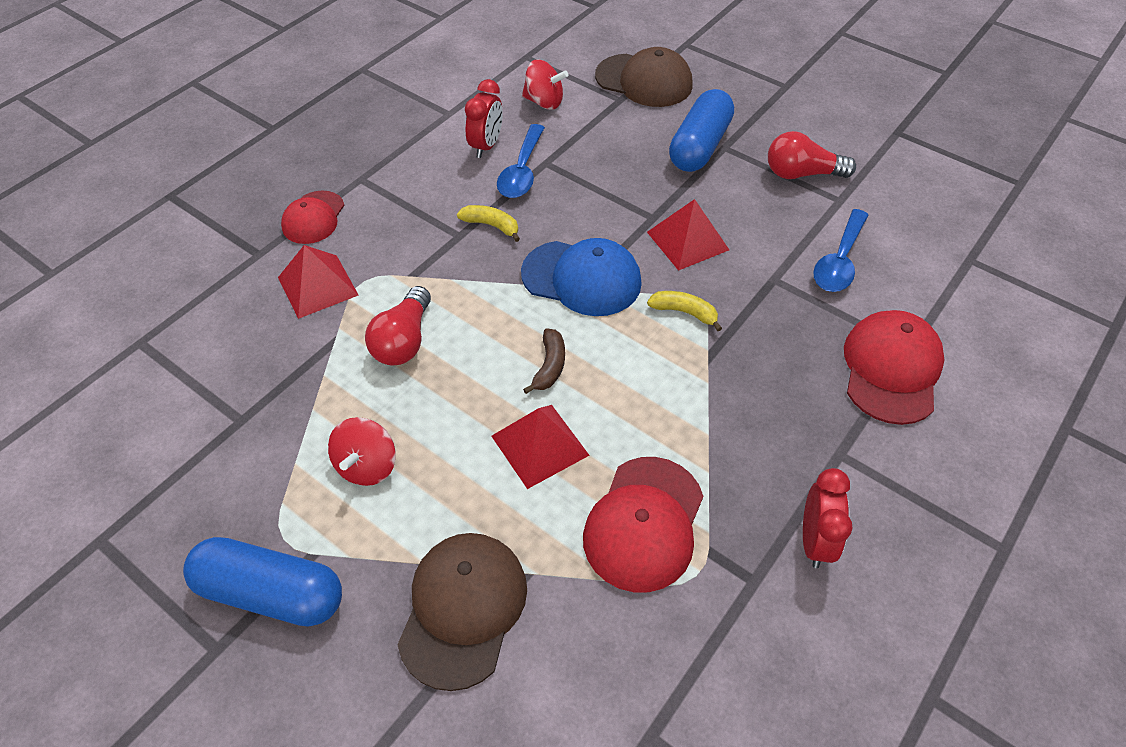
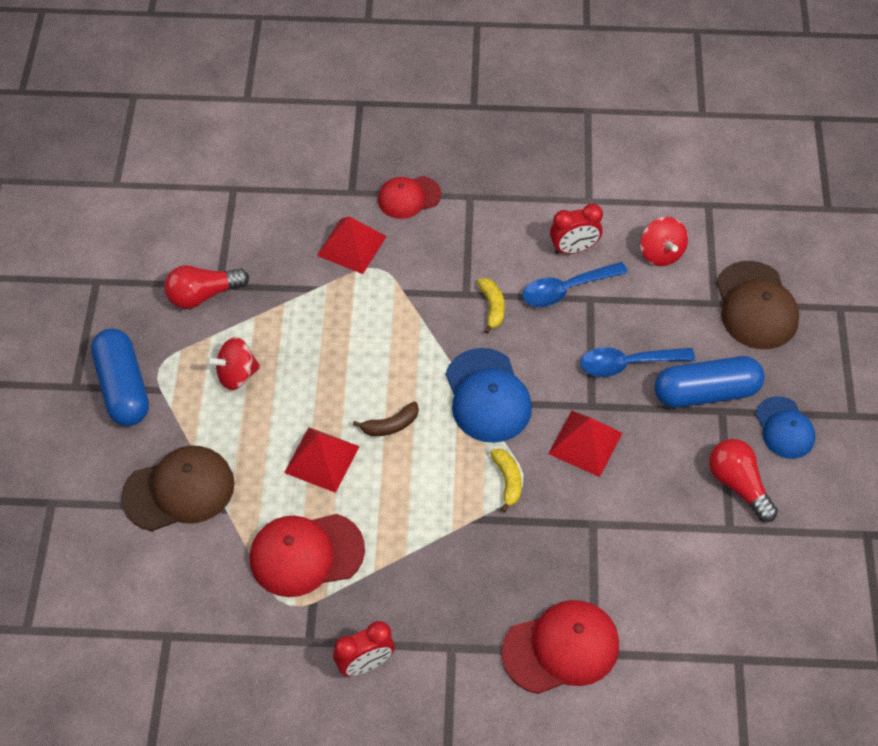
camera: 55 degrees right, 5 degrees up
red light bulb [365,286,431,366] -> red light bulb moved to [164,265,249,309]
blue spoon [813,209,868,292] -> blue spoon moved to [580,347,695,377]
none -> blue cap [755,396,816,459]

